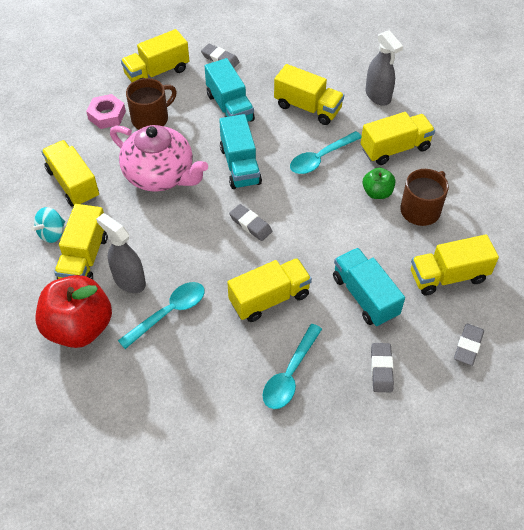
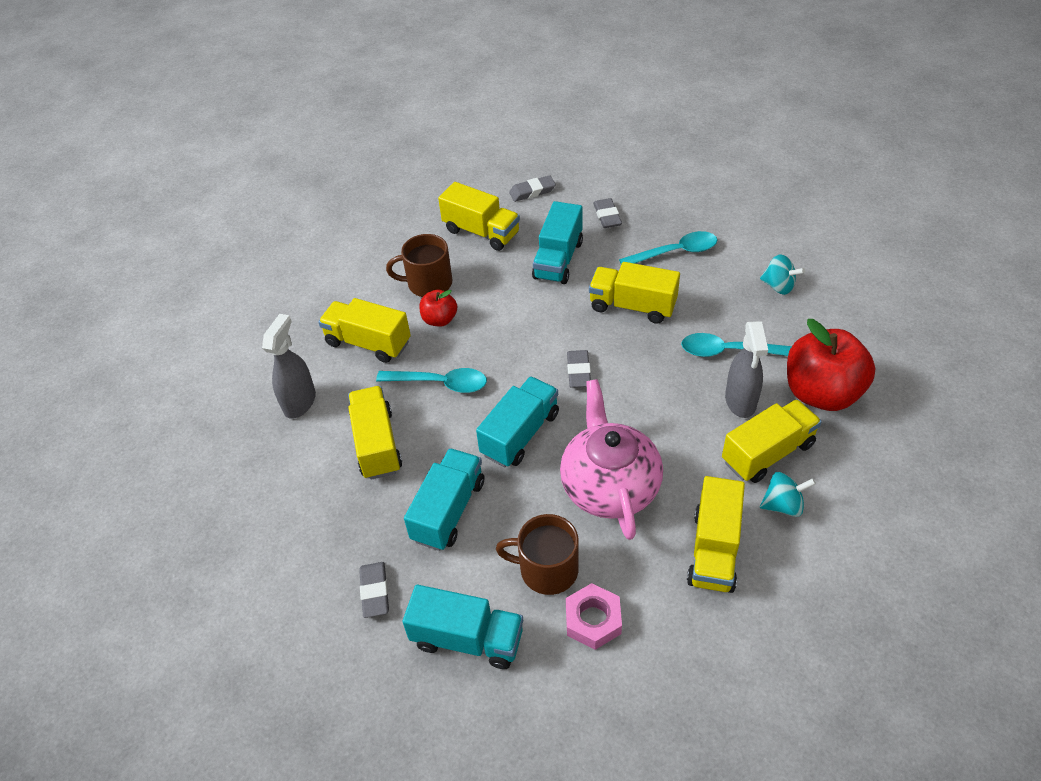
camera: 130 degrees left, 5 degrees down
yellow truck [121,29,189,82] -> turquoise truck [402,585,523,669]
green apple [363,167,395,199] -> red apple [419,289,457,327]
grey eraser [371,343,394,392] -> grey eraser turned 60 degrees counterclockwise [593,198,622,228]
none -> turquoise spinning top [760,254,805,295]

